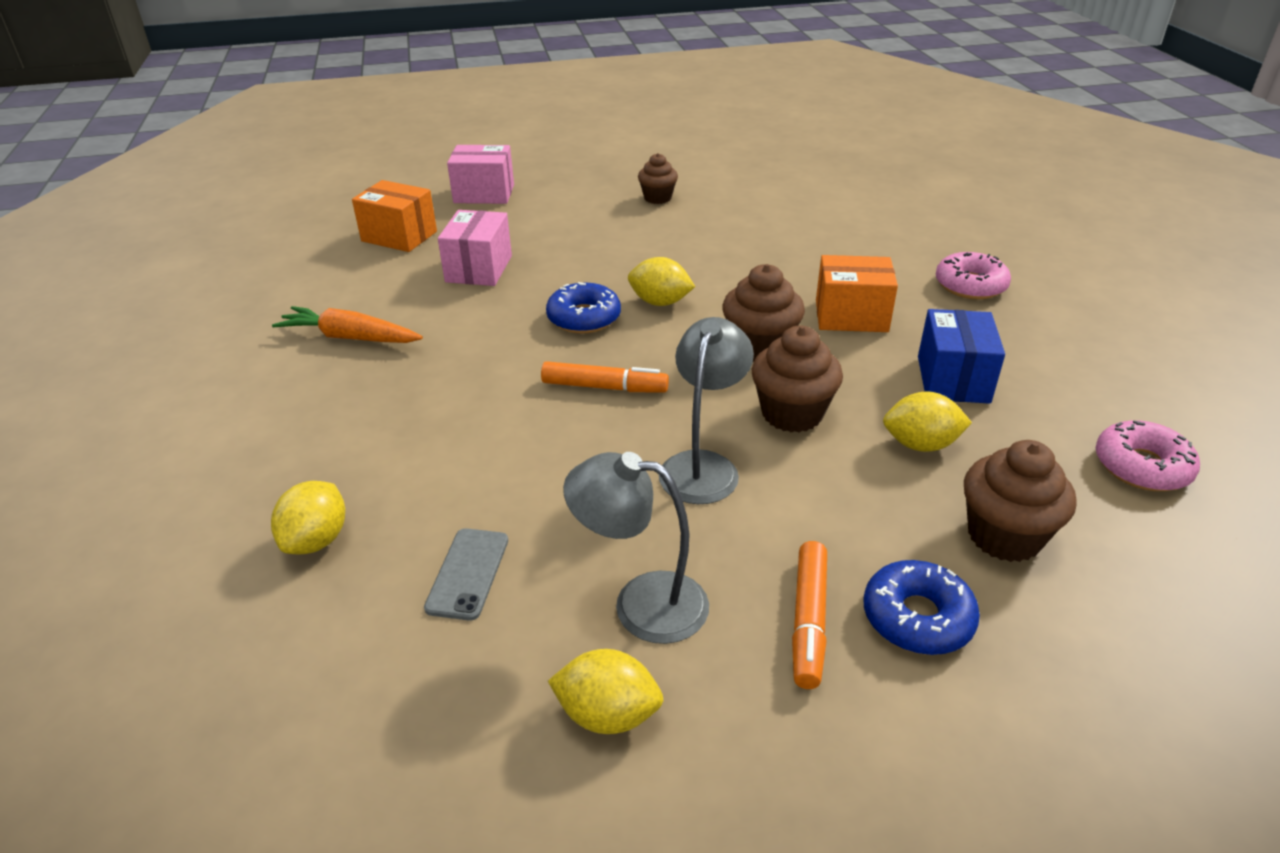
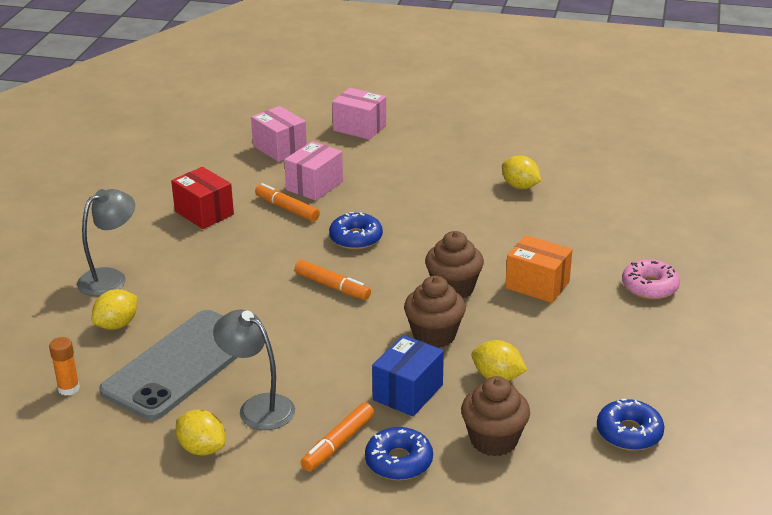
camera: 25 degrees right, 5 degrees down
orange carrot [272,306,423,343] -> red box [171,167,234,229]
orange box [352,180,437,252] -> pink box [251,106,307,162]
grey phone [424,528,508,621] -> grey phone [99,310,238,420], size x2.40
yellow lemon [628,257,695,306] -> yellow lemon moved to [502,156,541,189]
brown cupcake [638,153,678,204] -> none
grey lamp [659,317,754,504] -> grey lamp moved to [77,189,135,296]
blue box [918,309,1005,404] -> blue box moved to [372,335,444,416]
pink donut [1096,420,1200,491] -> blue donut [597,399,665,450]
none -> orange glue stick [49,337,80,396]
none -> orange marker [255,183,320,222]

